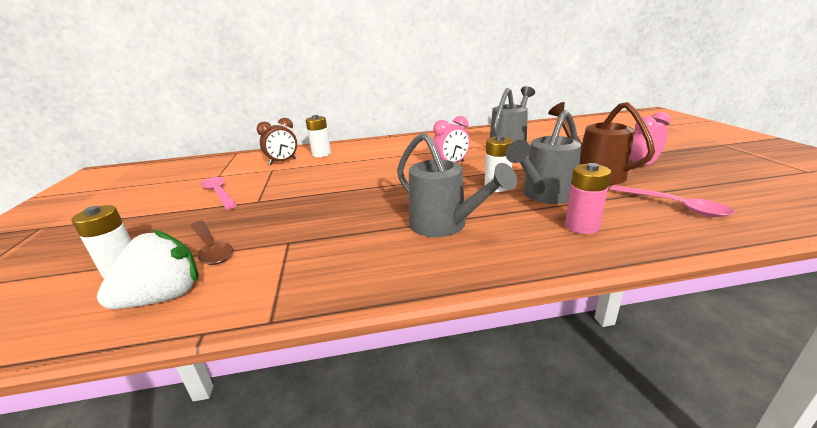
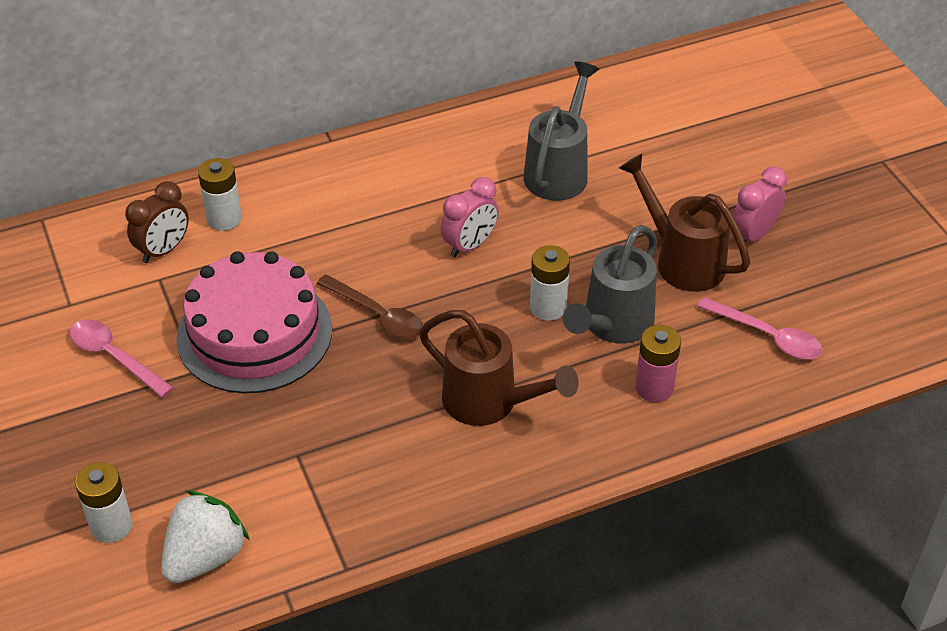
camera: 15 degrees left, 20 degrees up
brown spoon [190,221,233,265] -> brown spoon moved to [317,274,423,339]
grey watering can [397,132,517,237] -> brown watering can [419,310,579,426]
none -> pink cake [176,251,332,393]

